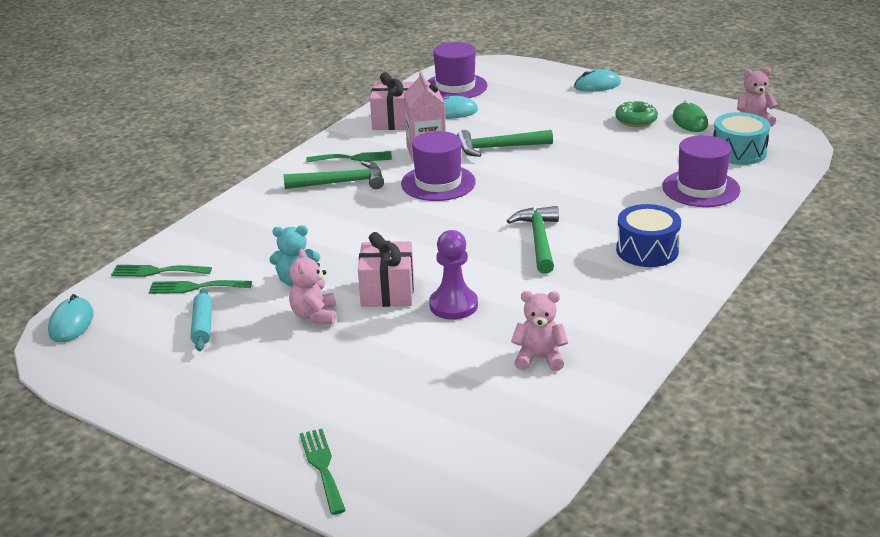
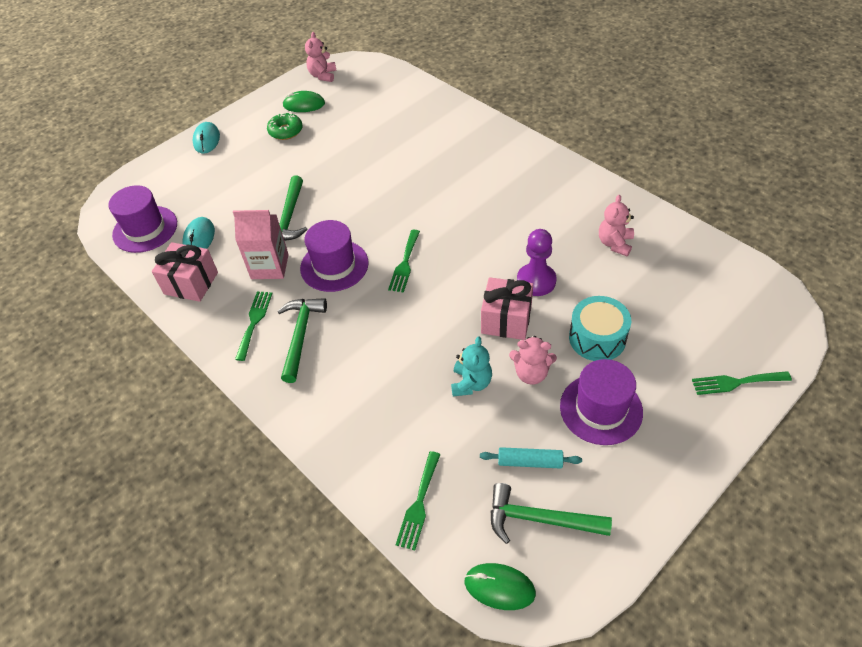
camera: 75 degrees left, 20 degrees up
turquoise mouse [48,294,94,343] -> green mouse [464,563,536,610]
green fork [149,280,252,294] -> green fork moved to [388,230,420,293]
green hammer [507,206,559,274] -> green hammer moved to [491,483,612,544]
blue drum [616,204,681,267] -> none
purple hat [662,135,740,207] -> purple hat moved to [560,359,643,445]
turquoise drum [713,112,770,165] -> turquoise drum moved to [569,296,631,361]

